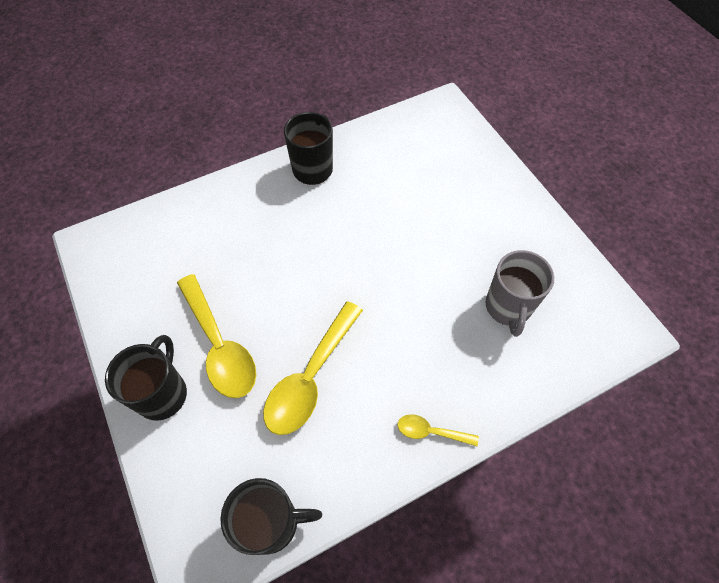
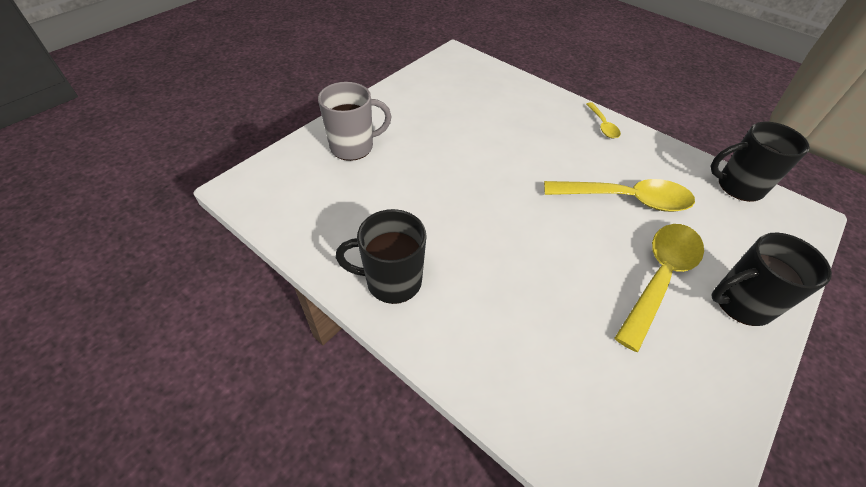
camera: 115 degrees left, 10 degrees down
black mug [220,478,322,555] -> black mug turned 60 degrees counterclockwise [710,122,810,202]
grey mug [485,250,554,337] -> grey mug moved to [318,82,392,161]

